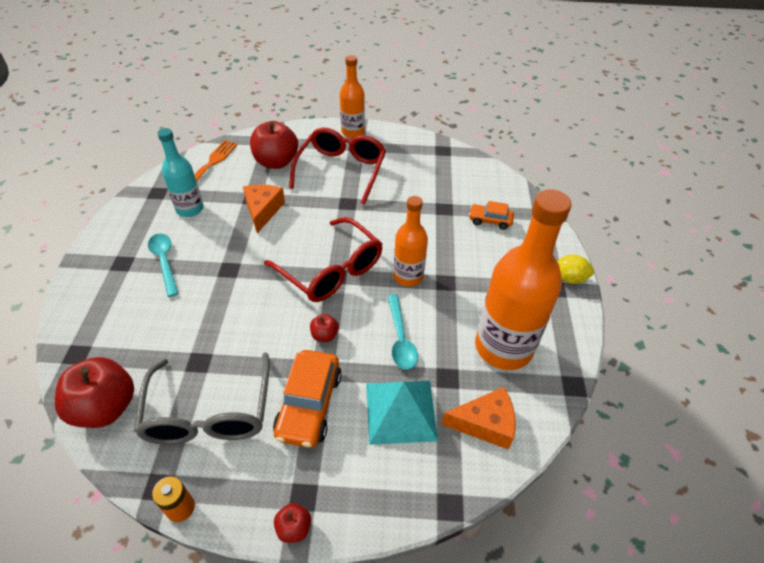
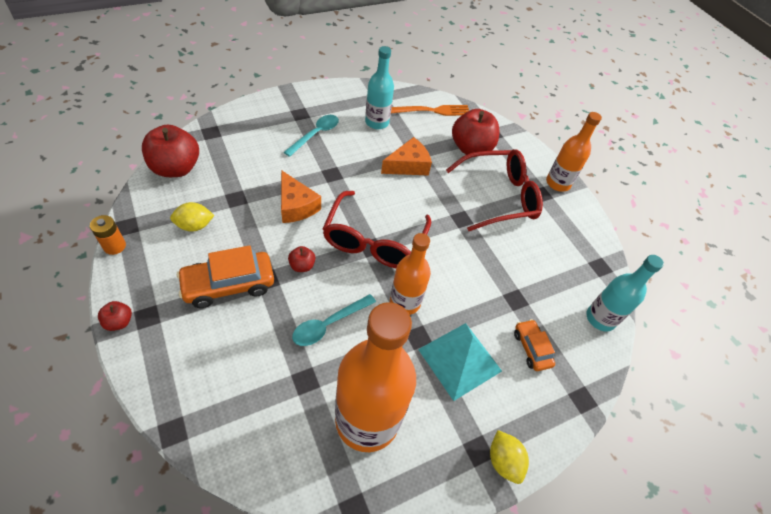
camera: 55 degrees right, 5 degrees up
grey glasses [134,352,270,445] -> yellow lemon [170,202,215,232]
turquoise pyramid [366,381,438,445] -> turquoise pyramid moved to [418,323,502,401]
orange cheese [442,387,516,450] -> orange cheese moved to [281,170,321,223]
none -> turquoise bottle [587,255,664,332]

